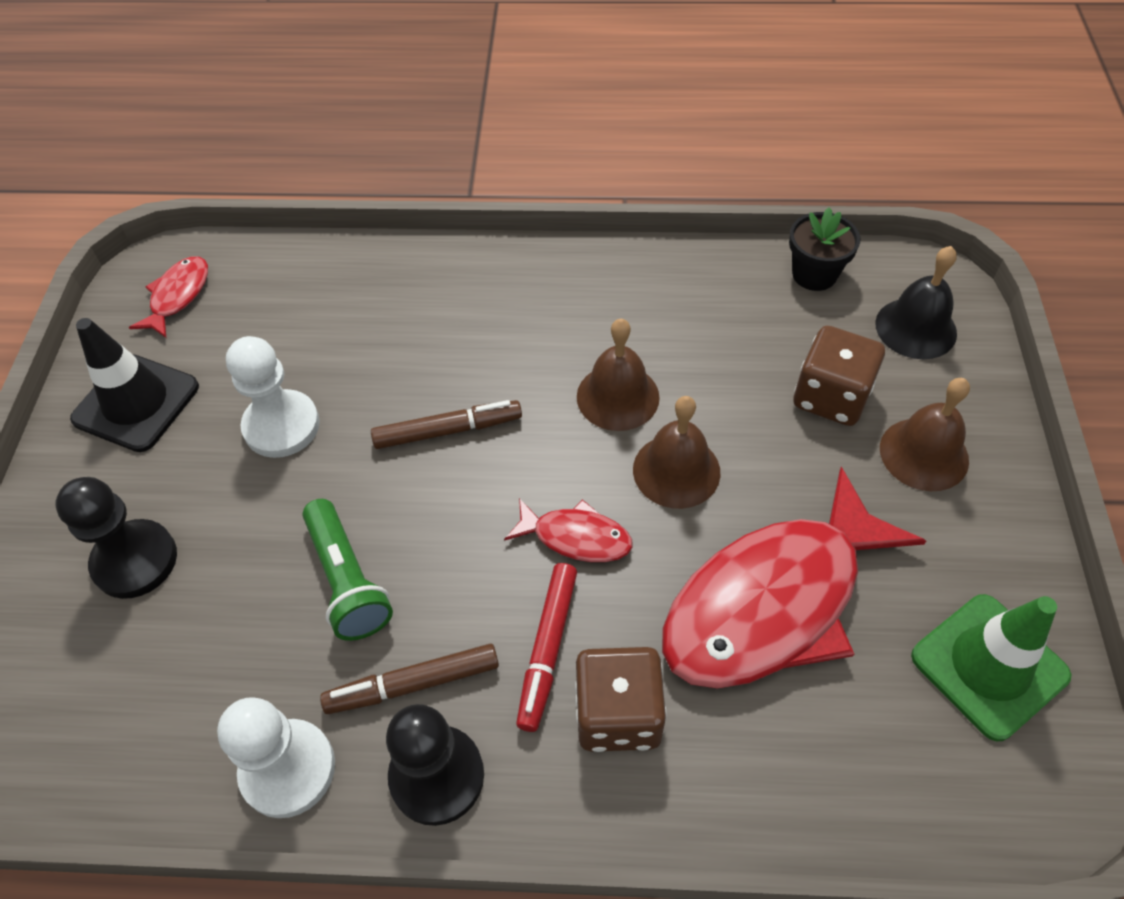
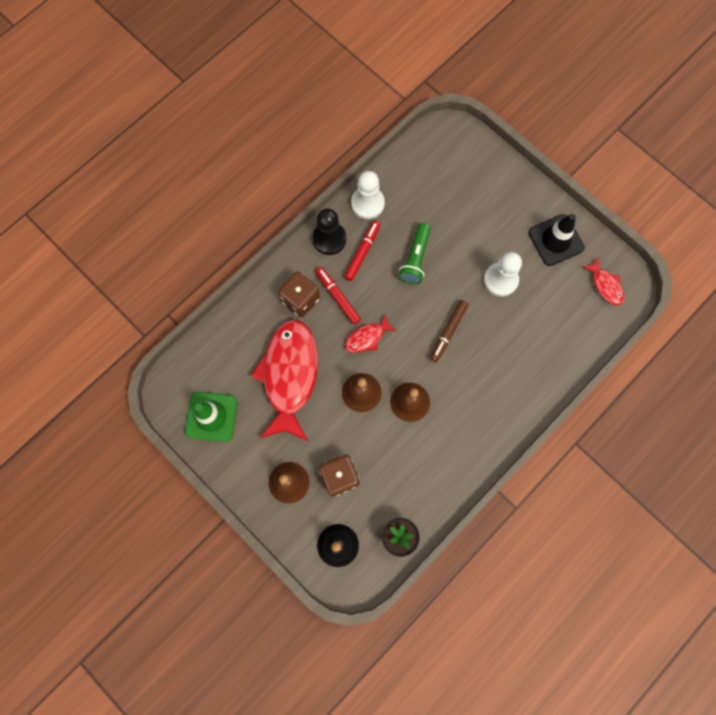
camera: 130 degrees right, 20 degrees up
black pawn [55,477,177,599] -> none
green flashlight [302,499,393,641] -> green flashlight turned 90 degrees counterclockwise [398,223,431,284]
brown marker [320,643,499,714] -> red marker [344,221,381,281]

